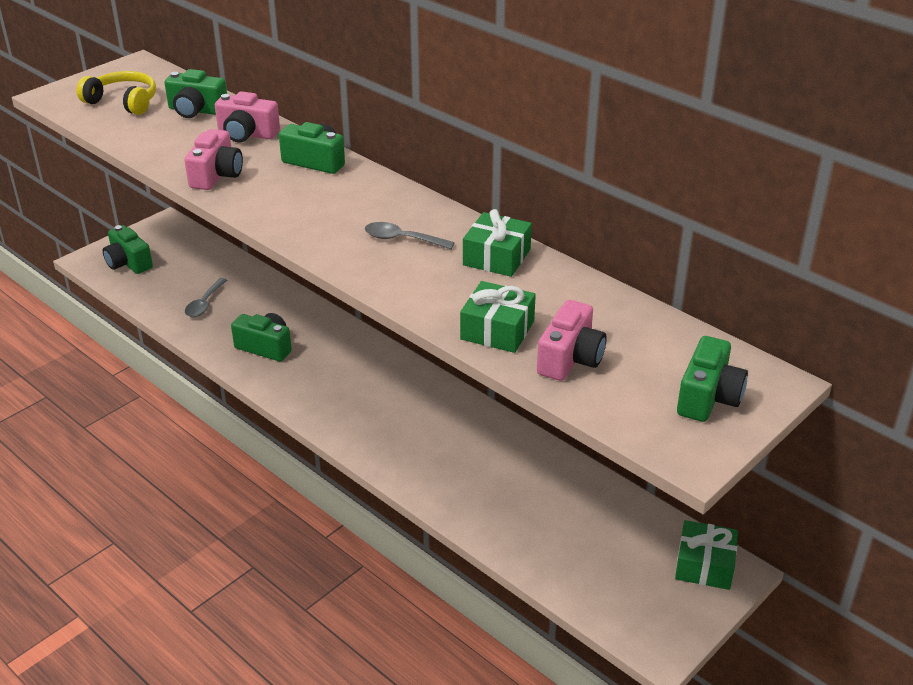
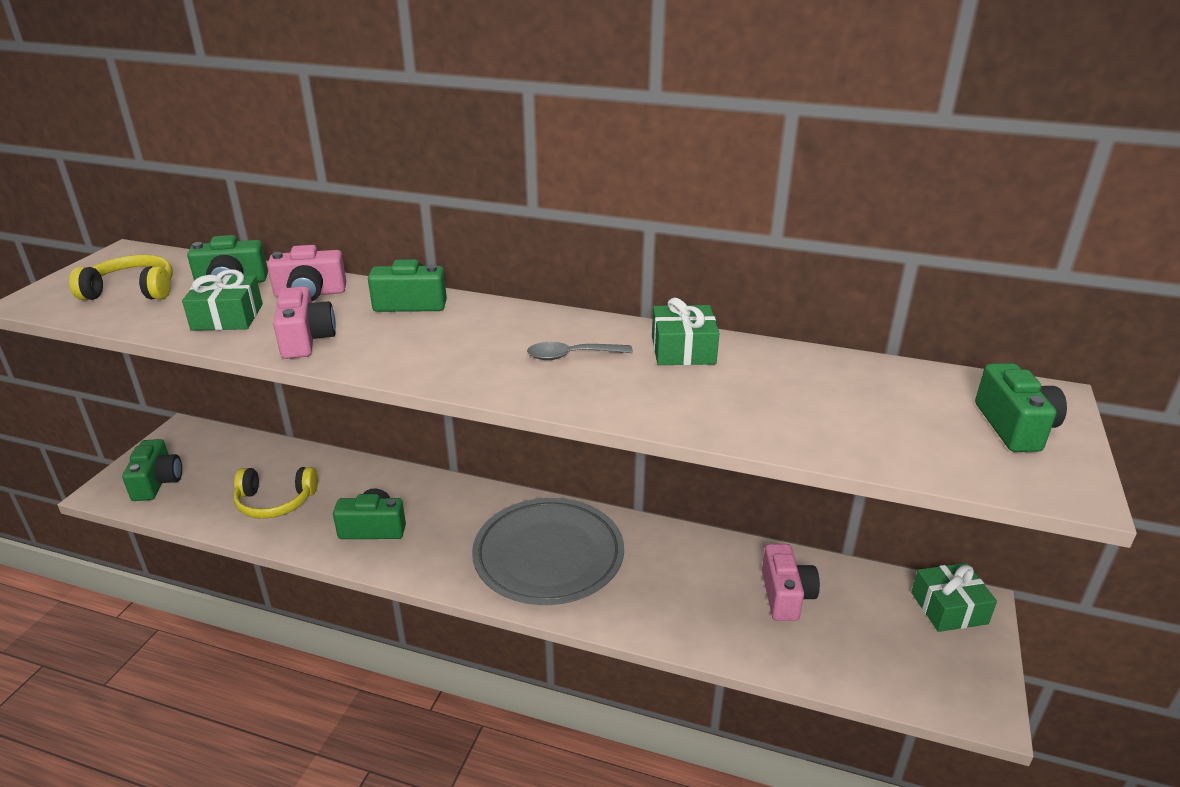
camera: 25 degrees left, 5 degrees down
green camera [103,225,153,274] -> green camera turned 120 degrees counterclockwise [122,439,182,501]
grey spoon [185,278,227,317] -> yellow headphones [233,467,318,519]
green gift [460,281,536,353] -> green gift moved to [182,269,263,331]
pink camera [537,300,607,381] -> pink camera moved to [762,544,820,621]
none -> grey plate [472,498,624,605]

